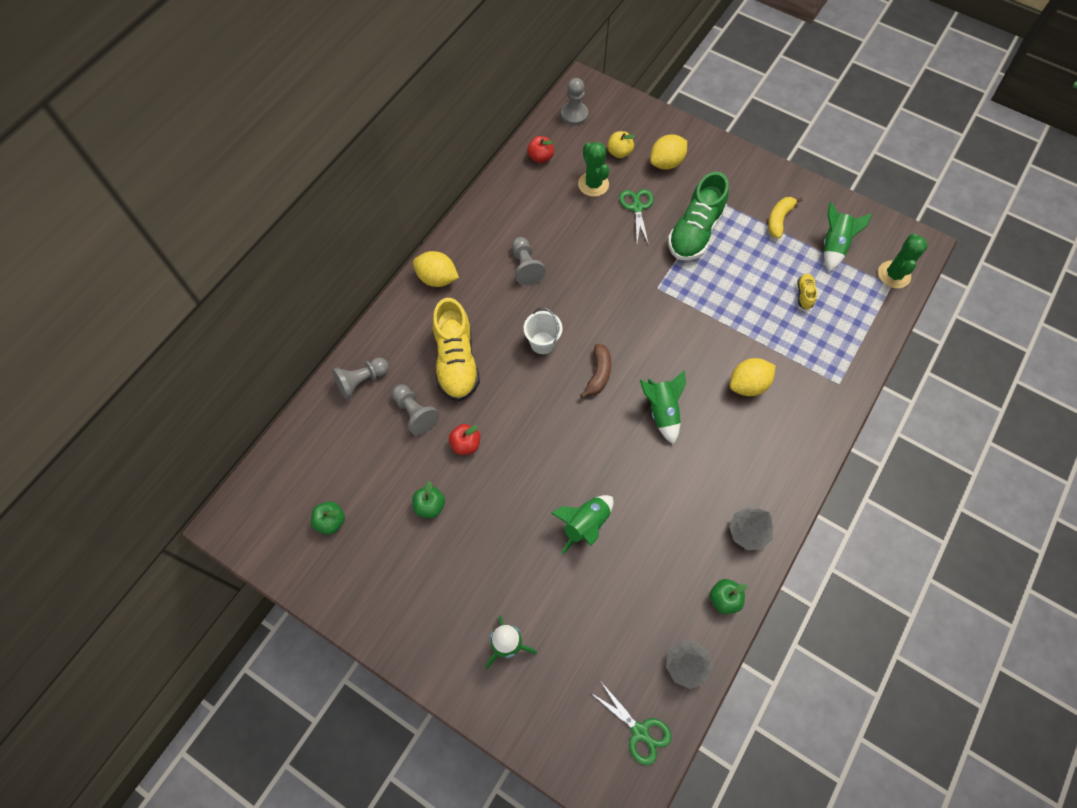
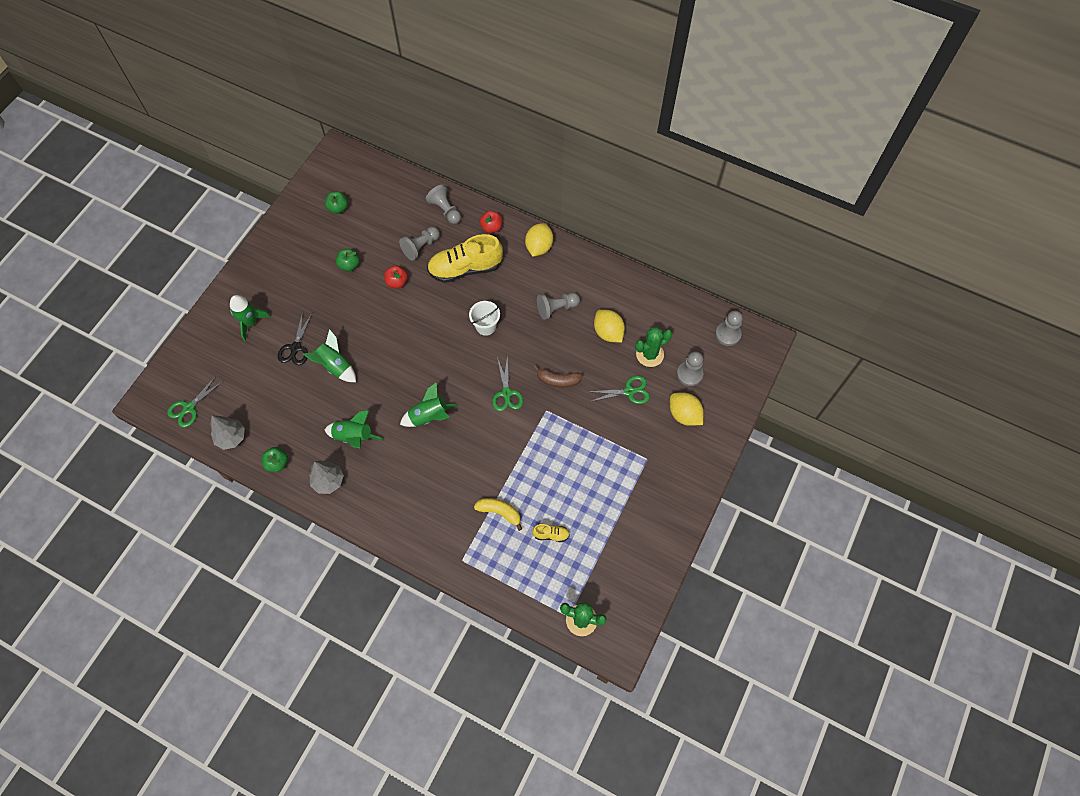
camera: 85 degrees right, 0 degrees up
red apple [527,136,554,163] -> red apple moved to [480,211,502,233]
brown banana [580,344,611,398] -> brown banana moved to [533,365,583,387]
yellow apple [607,131,635,158] -> grey pawn [677,351,703,386]
green shoe [668,172,729,261] -> none
yellow lemon [730,358,776,396] -> yellow lemon moved to [594,310,625,342]
yellow banana [768,197,803,239] -> yellow banana moved to [474,498,522,531]
green rocket [824,202,872,272] -> green rocket moved to [325,410,383,448]
none -> black scissors [278,311,312,365]
none -> green scissors [492,356,523,411]

